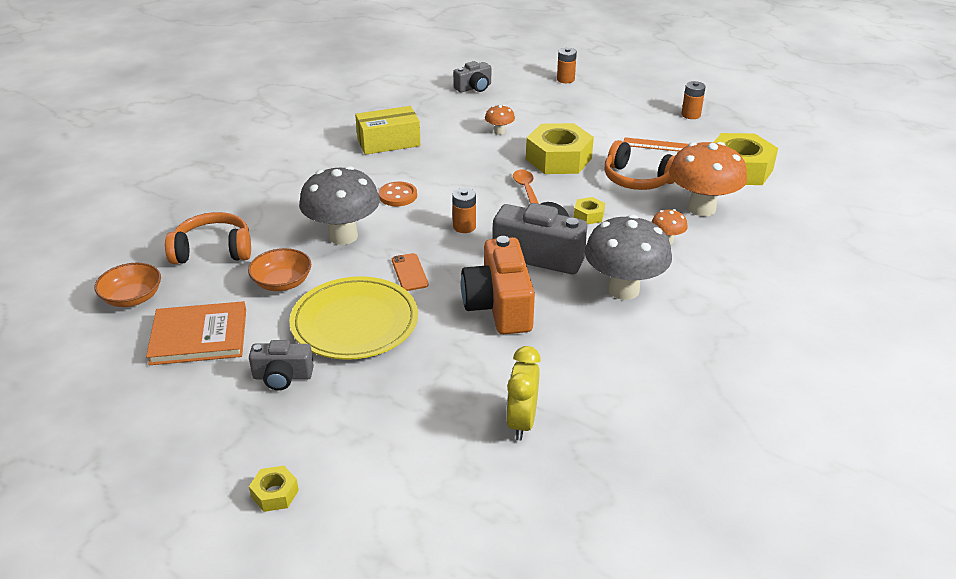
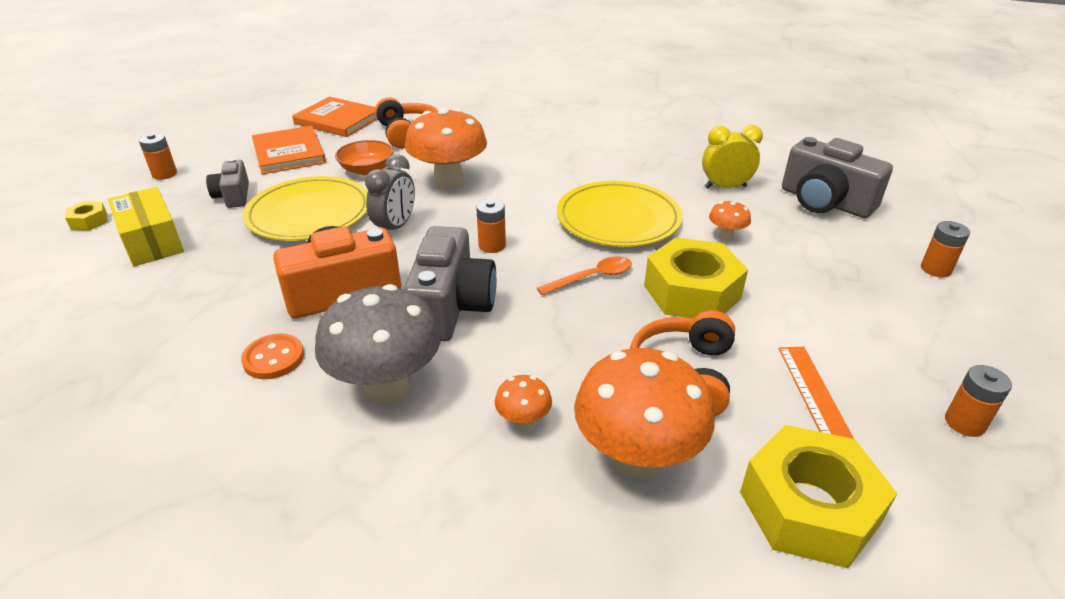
camera: 75 degrees right, 0 degrees up
orange bowl [95,263,161,307] -> orange book [292,97,378,137]
grey mushroom [299,166,380,245] -> orange mushroom [405,108,487,190]
yellow box [355,106,421,155] -> yellow box moved to [108,187,184,266]
orange button [379,182,417,206] -> orange button moved to [241,333,304,379]
orange phone [392,253,429,291] -> grey clock [365,154,415,230]
grey camera [453,61,491,93] -> grey camera [782,137,893,218], size x1.77
yellow clock [506,346,541,440] -> yellow clock moved to [702,125,763,189]
yellow nut [574,197,605,224] -> none
none -> orange battery [139,133,177,180]
none -> yellow plate [557,181,683,247]

